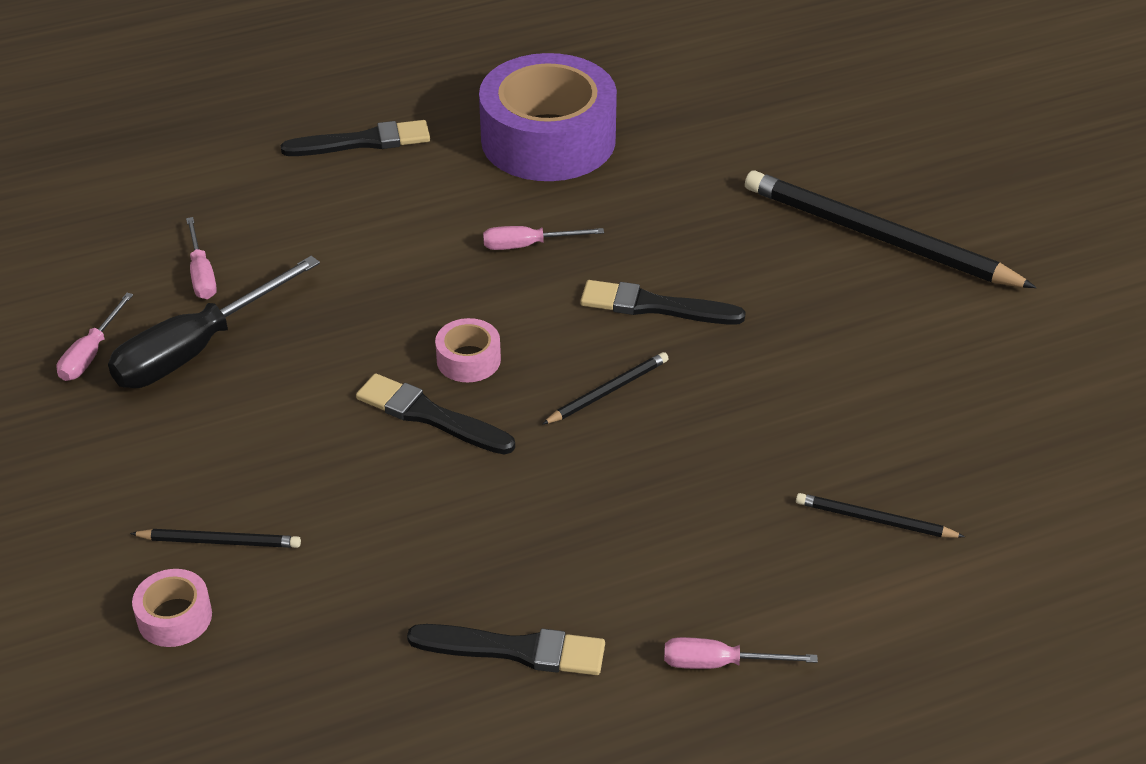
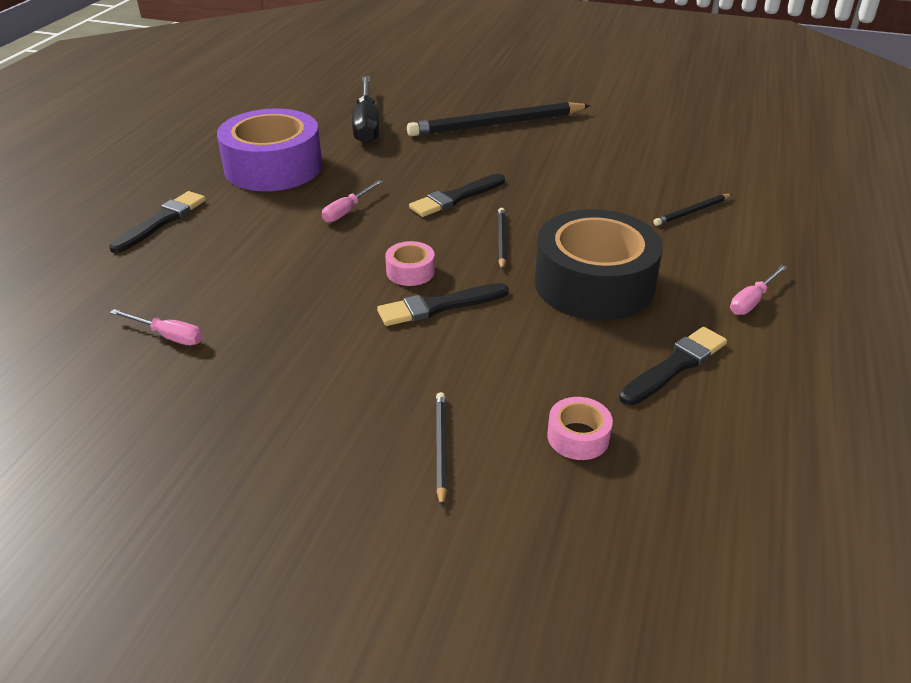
camera: 50 degrees left, 5 degrees down
pink screwdriver [57,293,133,381] -> none
black screwdriver [108,256,320,388] -> black screwdriver moved to [352,76,380,144]
black pencil [130,529,301,548] -> black pencil turned 45 degrees counterclockwise [436,392,447,507]
pink tape [132,569,212,647] -> pink tape moved to [547,397,613,460]
none -> black tape [535,209,663,321]

